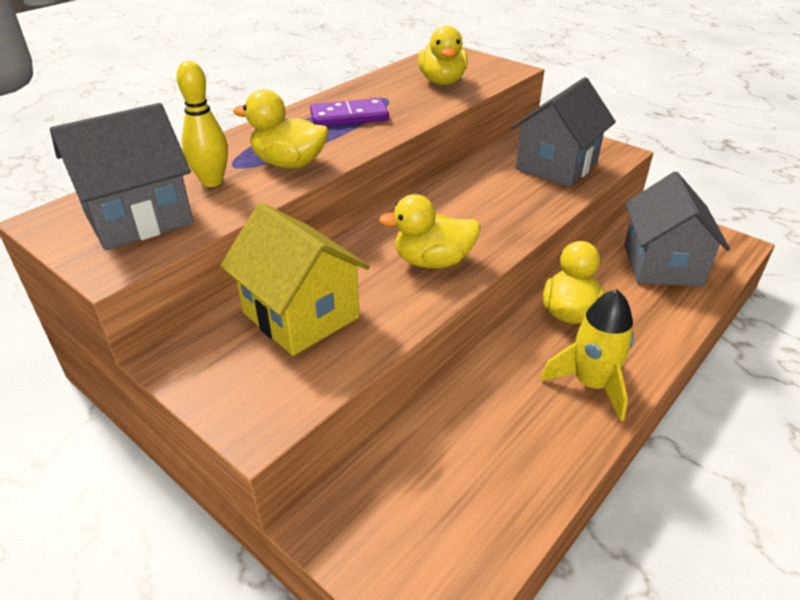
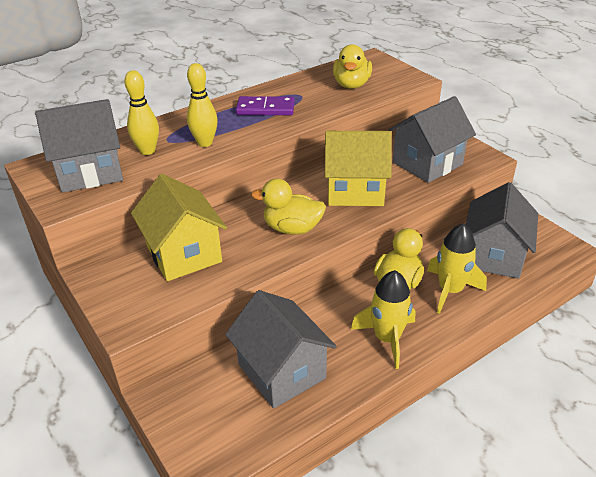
camera: 15 degrees right, 0 degrees up
yellow duck [233,89,329,168] -> yellow bowling pin [187,63,218,147]
none -> grey house [225,290,337,409]
none -> yellow house [325,131,391,206]
none -> yellow rocket [427,223,487,314]

